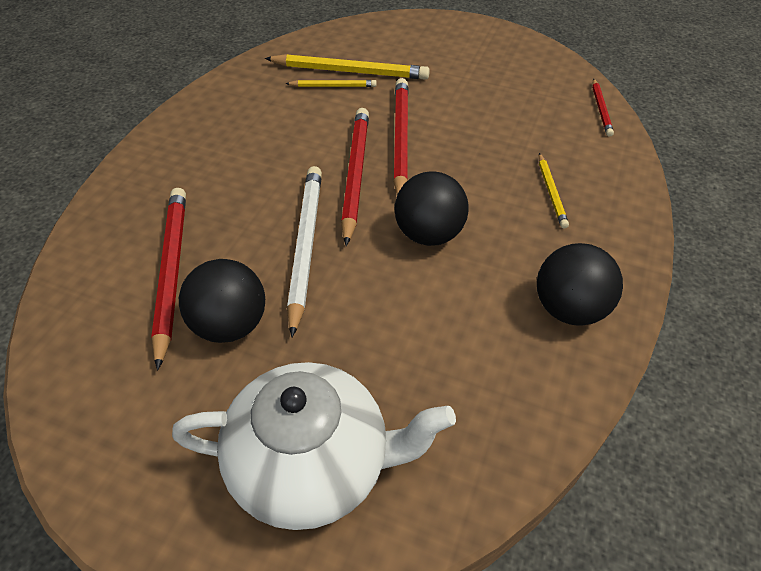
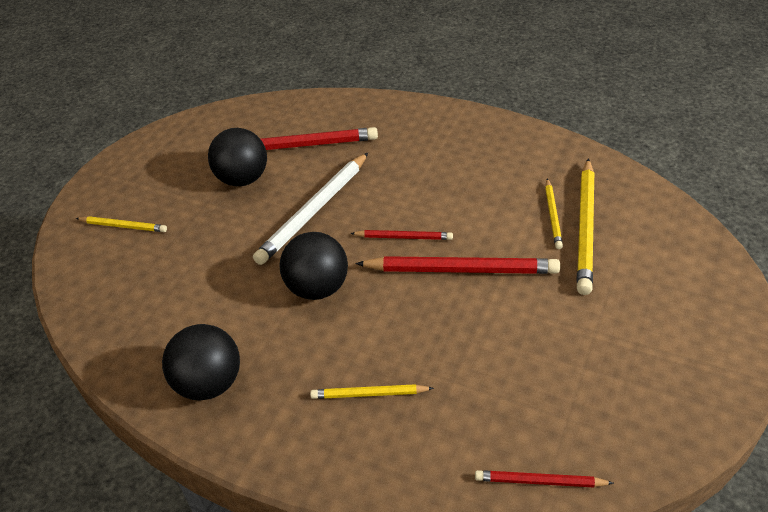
camera: 95 degrees right, 5 degrees down
white teapot [172,362,456,530] -> yellow pencil [76,216,167,232]
white pencil [287,166,322,337] -> white pencil turned 120 degrees clockwise [253,153,368,265]
red pencil [341,108,369,246] -> red pencil [350,230,453,240], size x0.53

